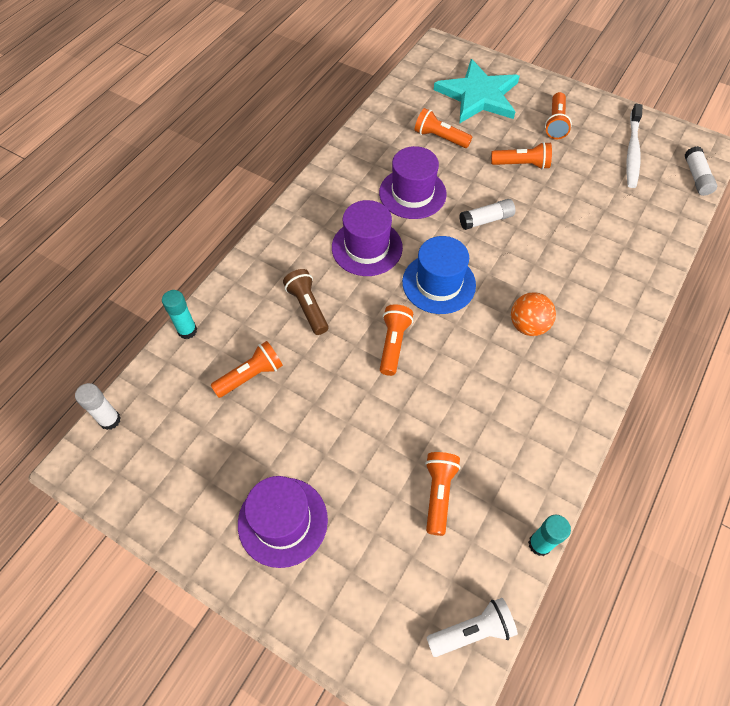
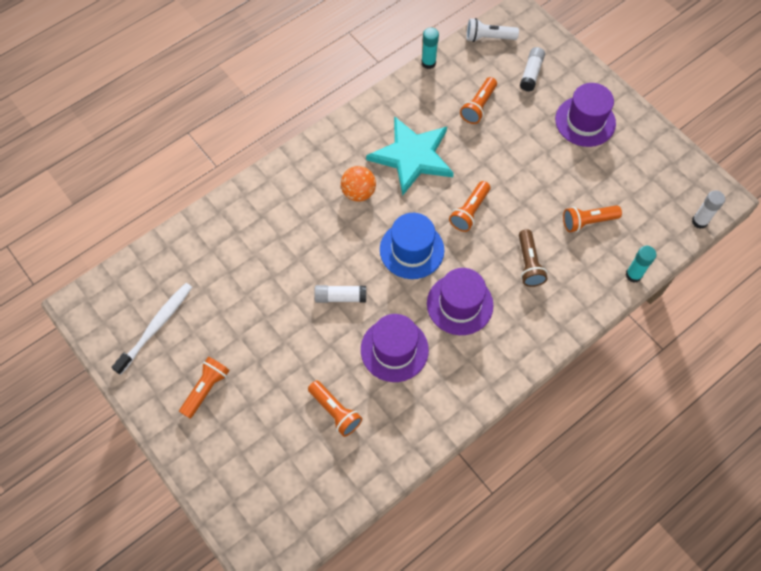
camera: 160 degrees left, 5 degrees up
turquoise star [434,59,520,124] -> turquoise star moved to [366,116,454,196]
orange flashlight [491,142,552,169] -> none
white glue stick [685,146,717,196] -> white glue stick moved to [520,47,545,92]

